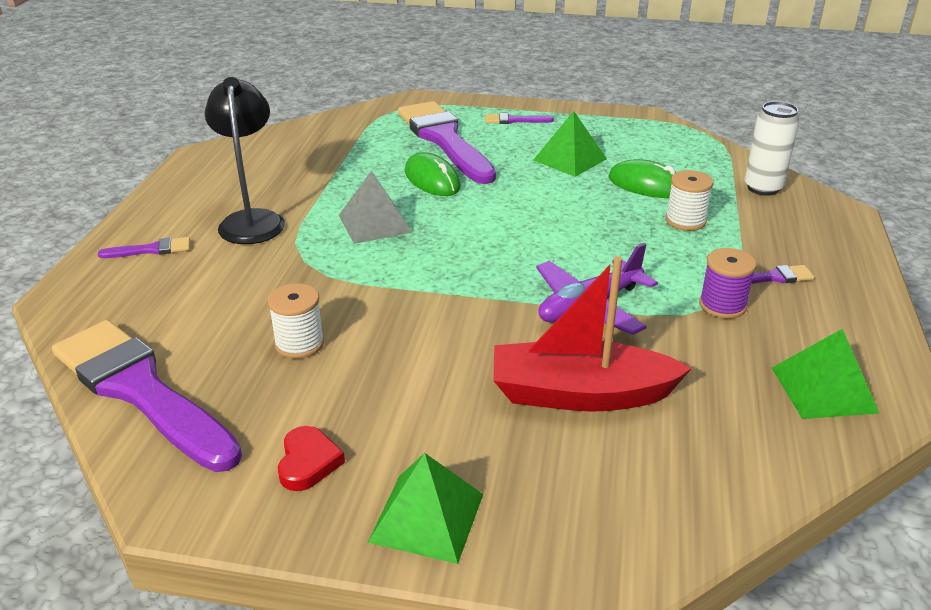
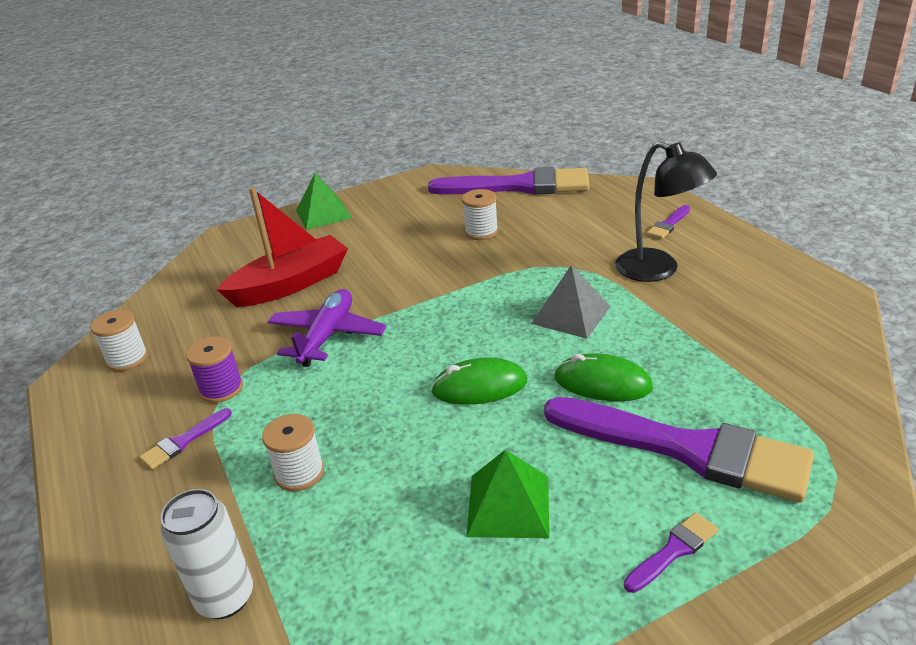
camera: 145 degrees right, 0 degrees up
red heart [278,426,345,491] -> none
green mouse [608,159,676,198] -> green mouse moved to [431,358,527,405]
green pyramid [772,329,879,419] -> white spool [90,309,148,372]

